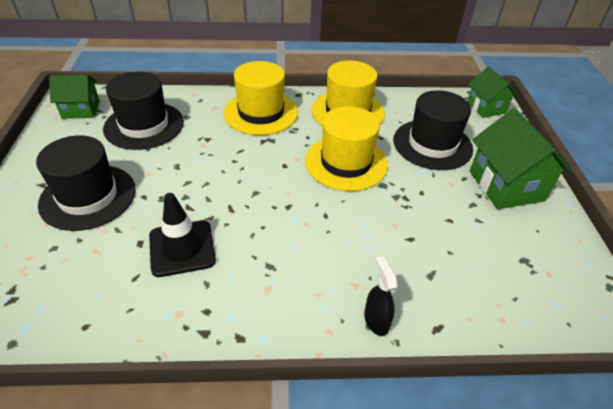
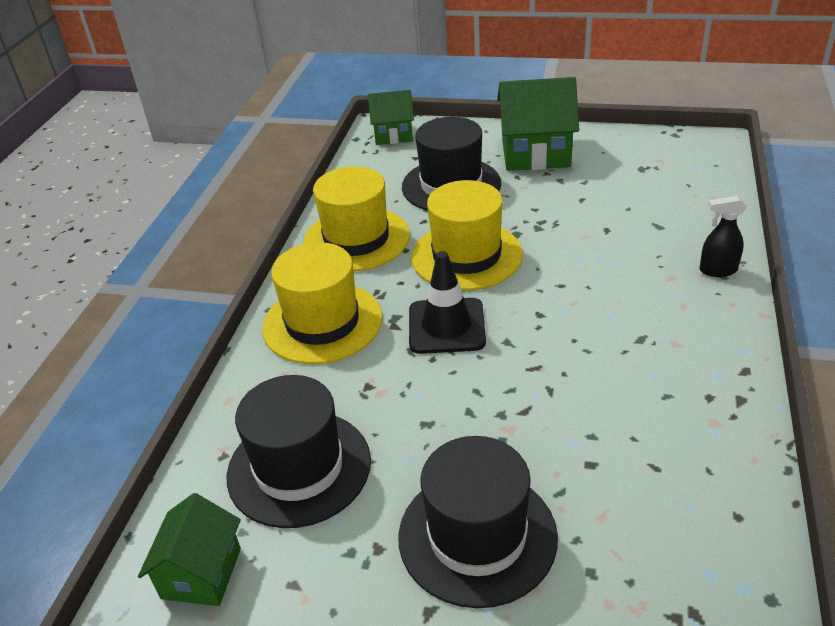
camera: 70 degrees left, 5 degrees down
black traffic cone [149,193,216,277] -> black traffic cone moved to [409,251,486,354]

